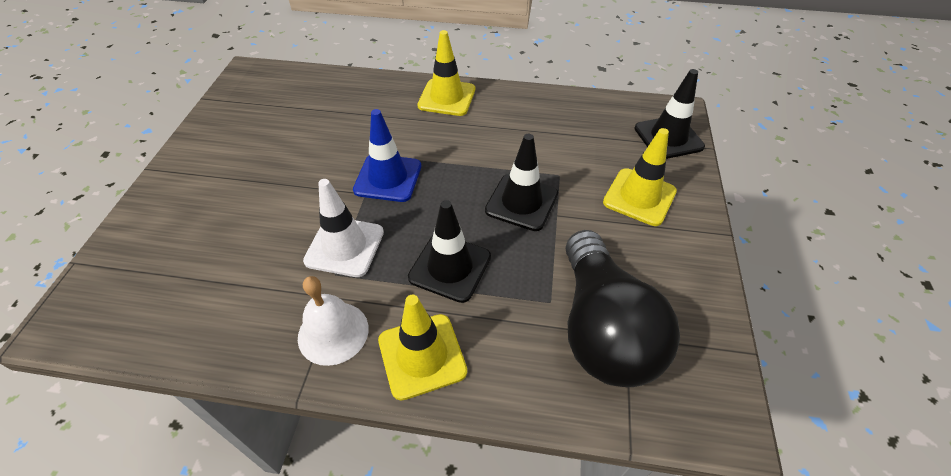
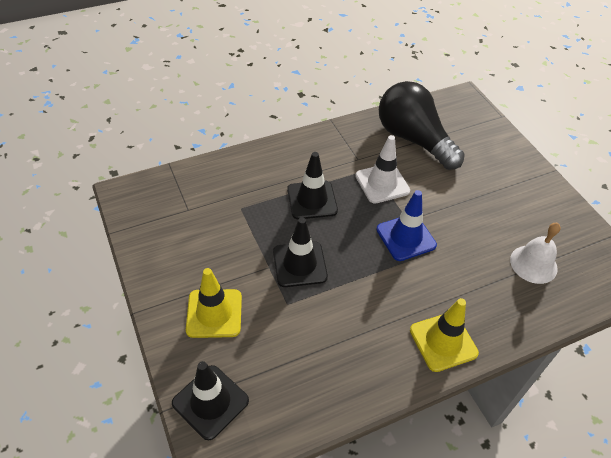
camera: 145 degrees right, 0 degrees up
white bell [298,276,369,366] -> white bell moved to [510,223,561,284]
yellow traffic cone [378,295,467,400] -> none
black light bulb [566,230,680,387] -> black light bulb moved to [379,81,465,170]

